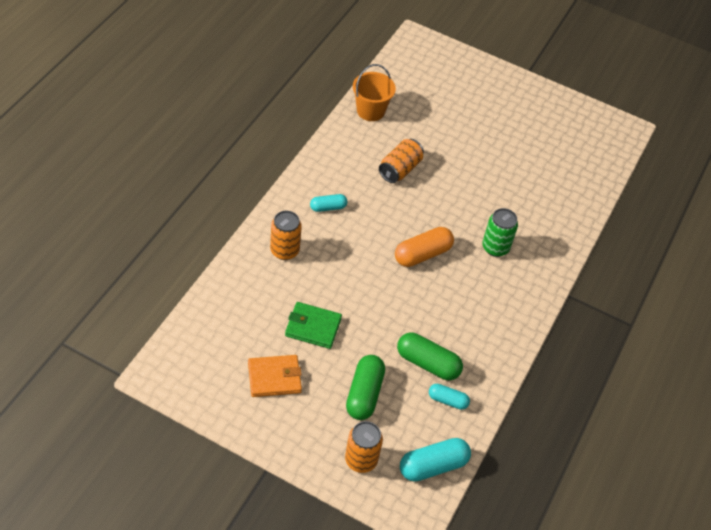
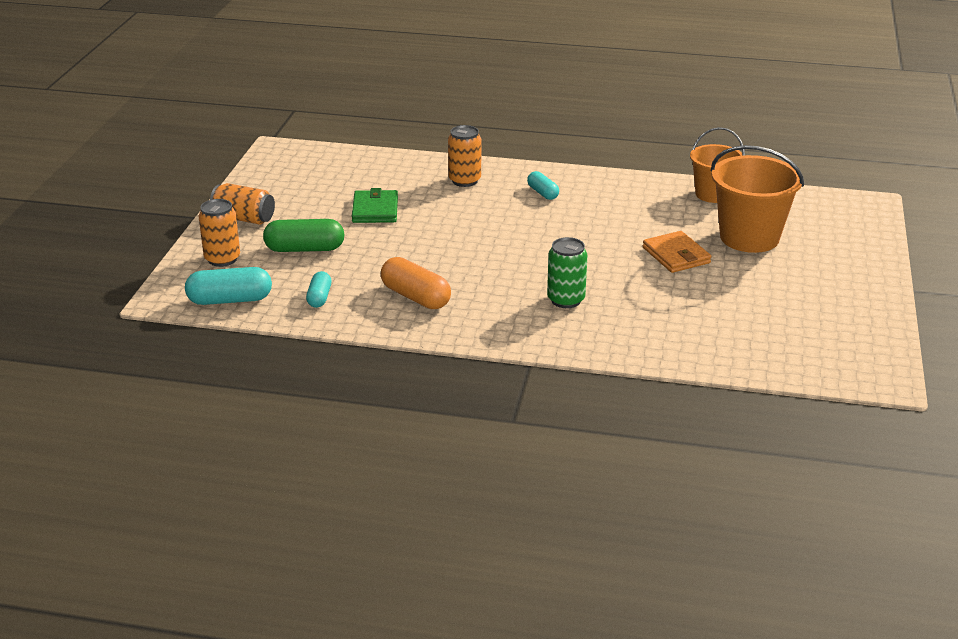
camera: 80 degrees right, 20 degrees down
orange wallet [248,355,302,397] -> orange wallet moved to [643,231,711,273]
orange can [379,139,424,183] -> orange can moved to [210,183,275,225]
orange capsule [395,227,454,267] -> orange capsule moved to [381,257,451,309]
green capsule [397,333,463,380] -> none
turquoise capsule [400,438,471,481] -> turquoise capsule turned 60 degrees counterclockwise [185,267,272,305]
none -> orange bucket [711,145,804,253]

